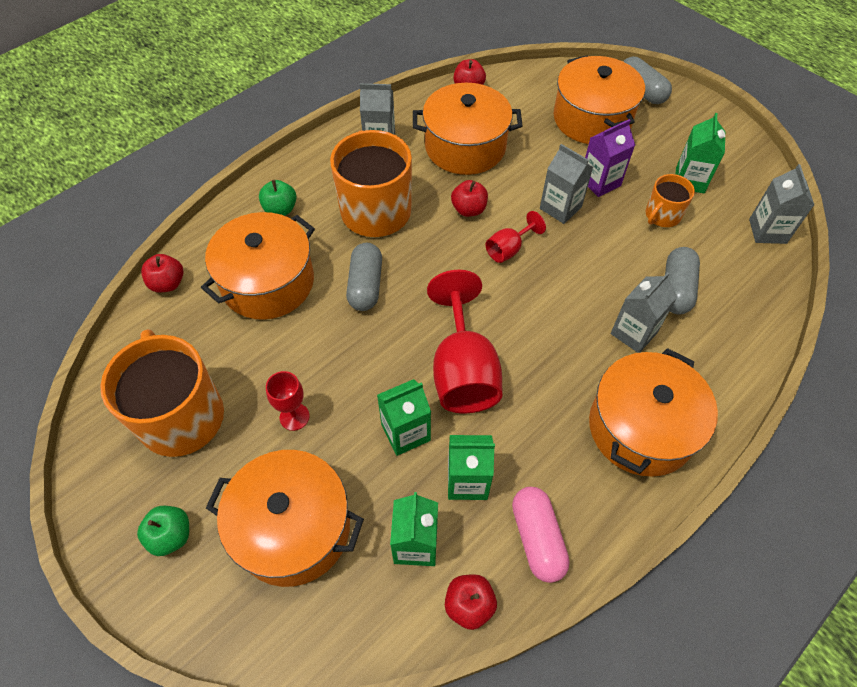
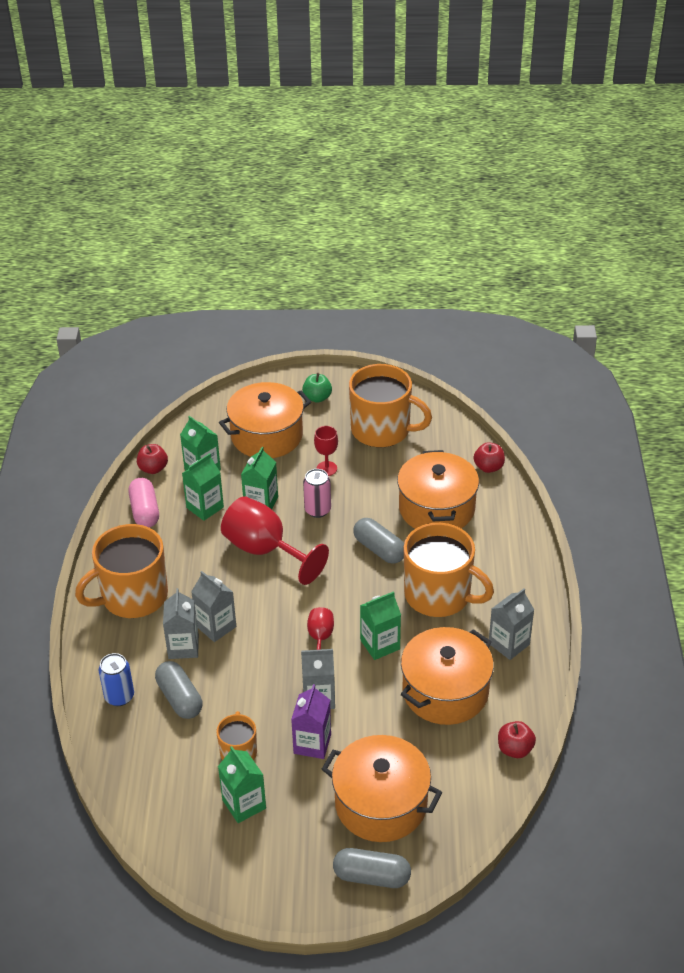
camera: 135 degrees right, 15 degrees down
green apple [259,180,297,216] -> none
red apple [451,180,488,217] -> green carton [360,591,401,660]
pink capsule [512,487,570,583] -> pink capsule turned 45 degrees clockwise [128,478,159,527]
orange pot [589,348,718,477] -> orange mug [75,524,168,618]
grey carton [749,164,814,244] -> grey carton moved to [191,571,236,642]
none -> blue can [99,653,134,706]
none -> pink can [303,469,331,518]

